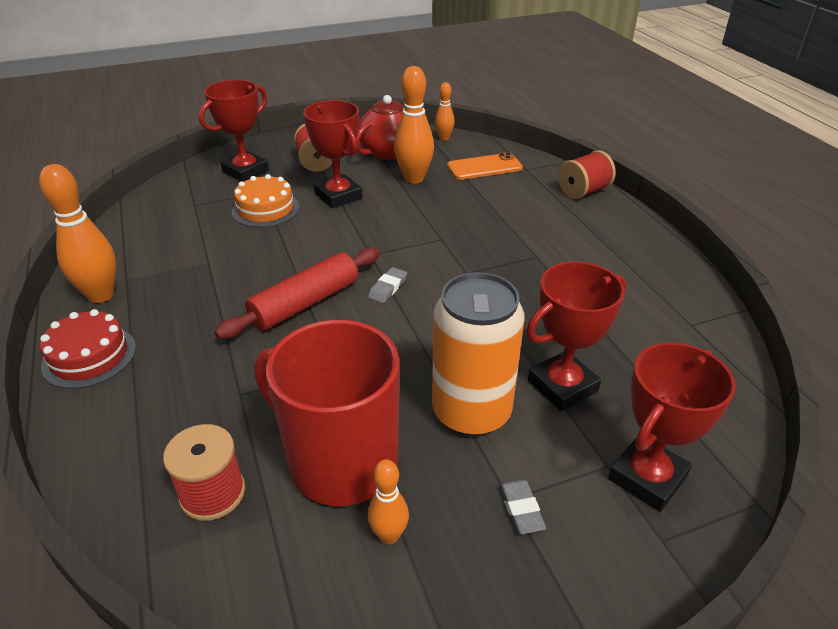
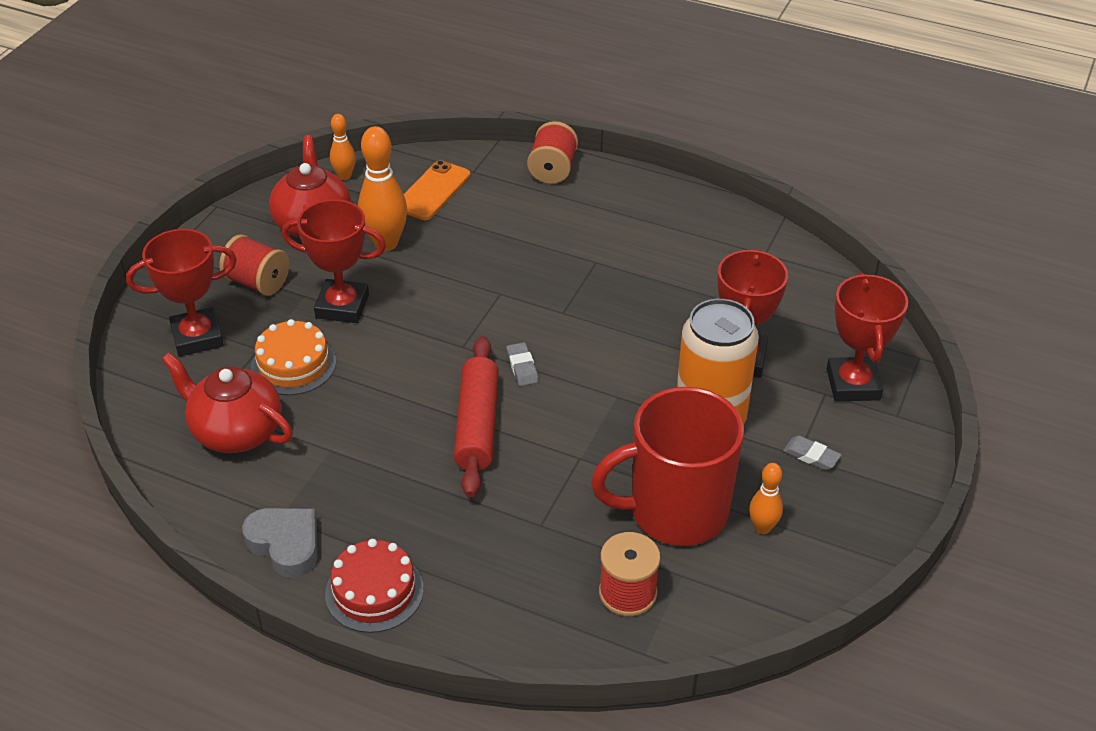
camera: 45 degrees left, 5 degrees up
orange bowling pin [39,164,116,303] -> grey heart [242,508,317,578]
red trophy [199,80,269,182] -> red trophy turned 75 degrees clockwise [126,229,237,357]
none -> red teapot [161,352,293,453]

